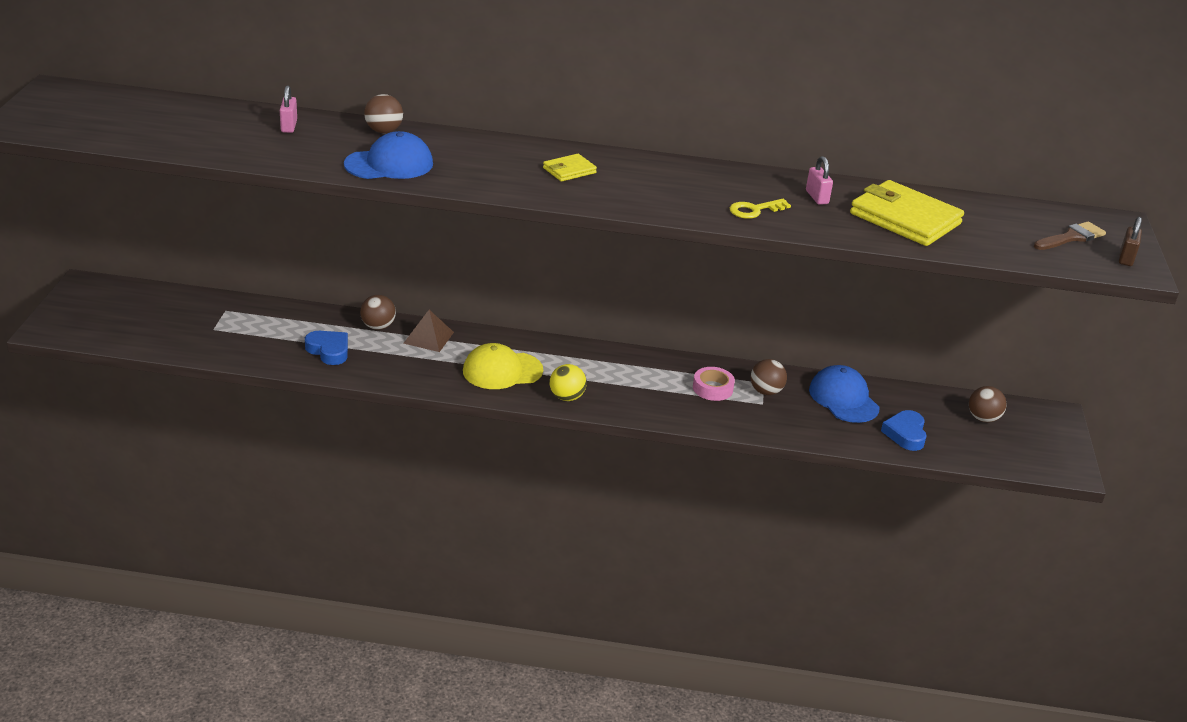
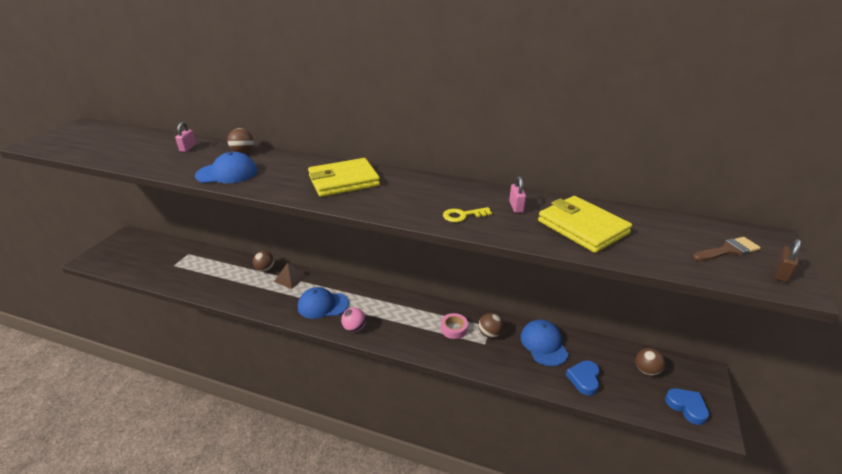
camera: 15 degrees right, 0 degrees up
blue heart [305,331,348,365] -> blue heart moved to [665,388,709,425]
yellow cap [463,343,543,389] -> blue cap [298,287,349,319]
yellow wallet [543,154,597,182] -> yellow wallet [308,158,380,197], size x2.04
yellow ball [550,364,587,401] -> pink ball [341,307,366,332]

